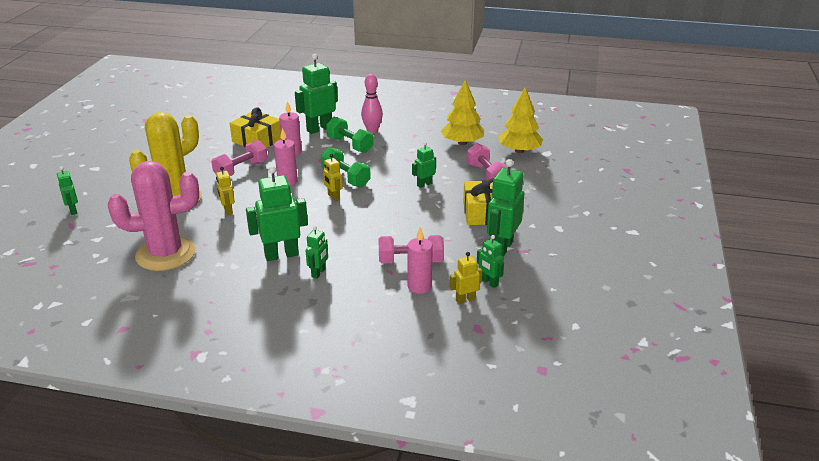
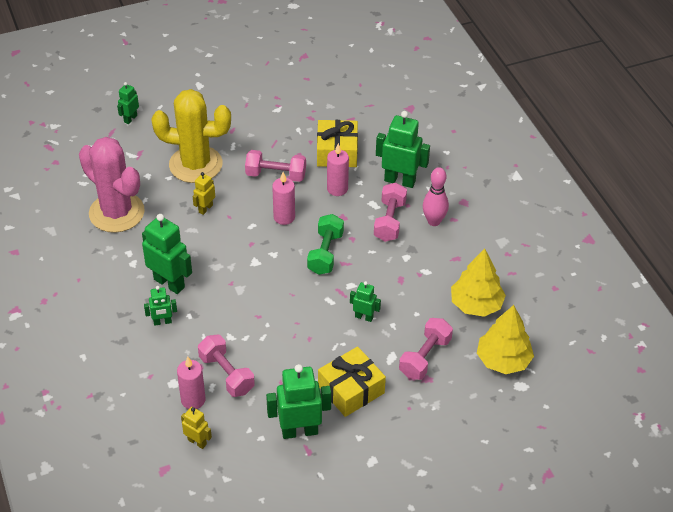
camera: 55 degrees right, 15 degrees up
yellow robot [323,154,343,201] -> none
green dumbbell [326,117,374,153] -> pink dumbbell [374,183,407,242]
green robot [477,235,504,288] -> none

